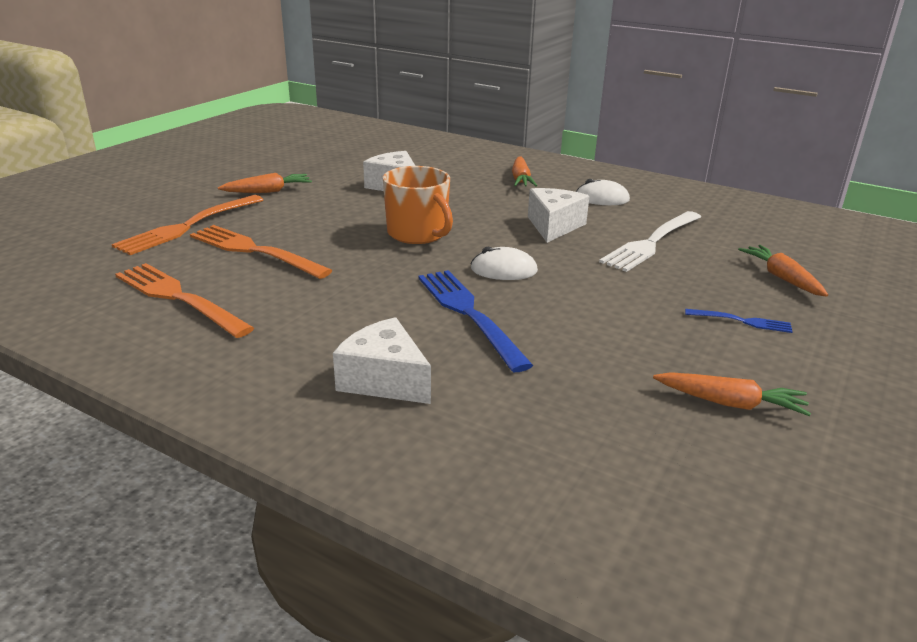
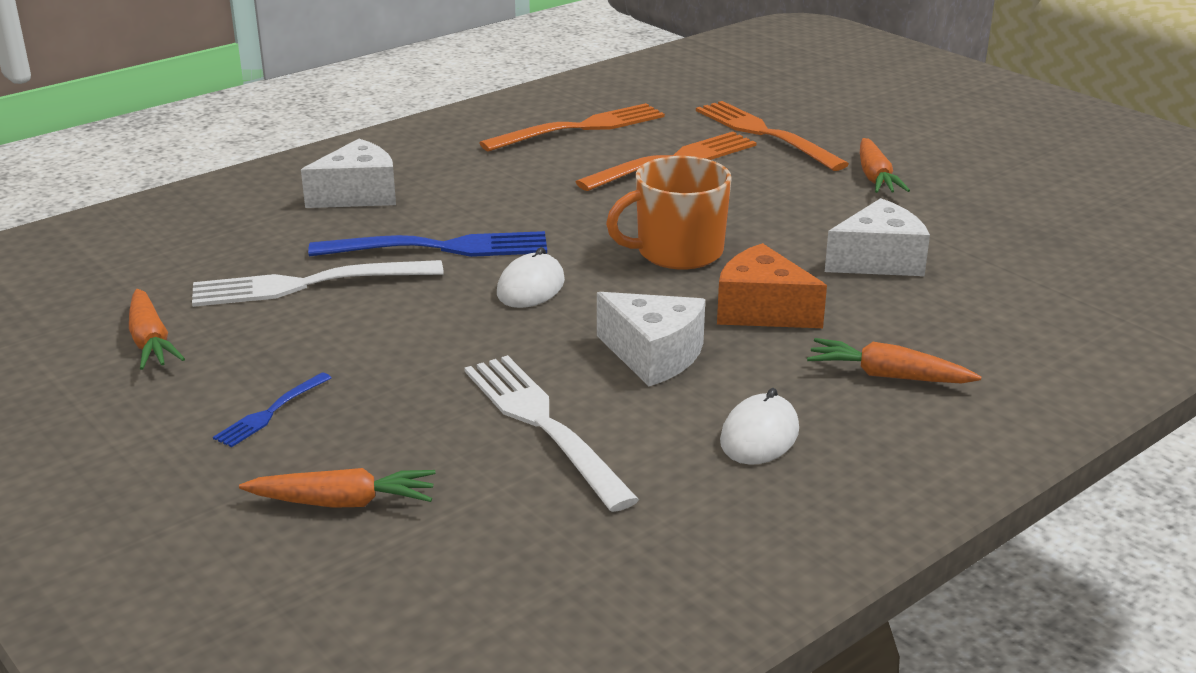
camera: 110 degrees right, 0 degrees up
orange carrot [653,372,811,416] -> orange carrot turned 60 degrees counterclockwise [129,289,185,370]
none -> white fork [192,260,444,307]
none -> orange cheese [717,243,827,328]

